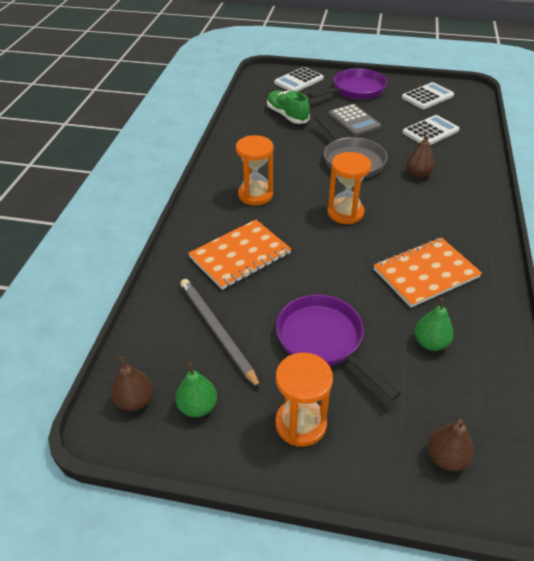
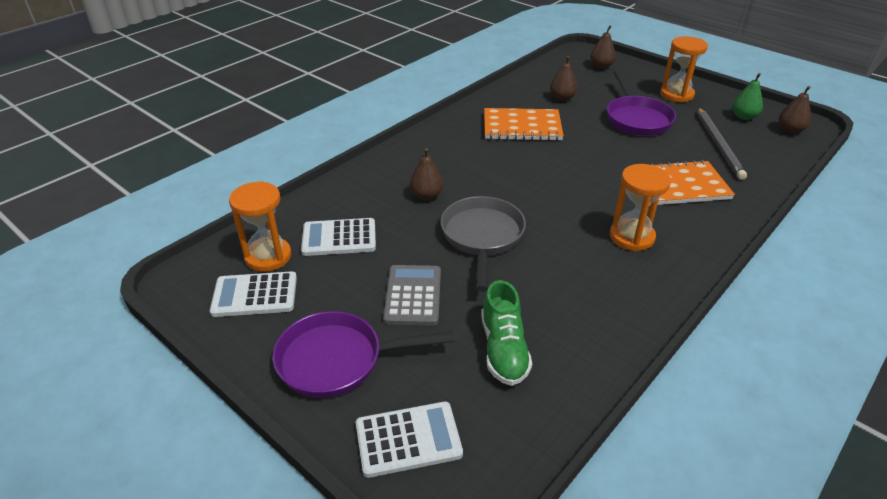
camera: 150 degrees left, 5 degrees down
orange hourglass [327,152,371,224] -> orange hourglass moved to [229,181,291,272]
green pear [415,298,454,351] -> brown pear [550,56,577,101]

